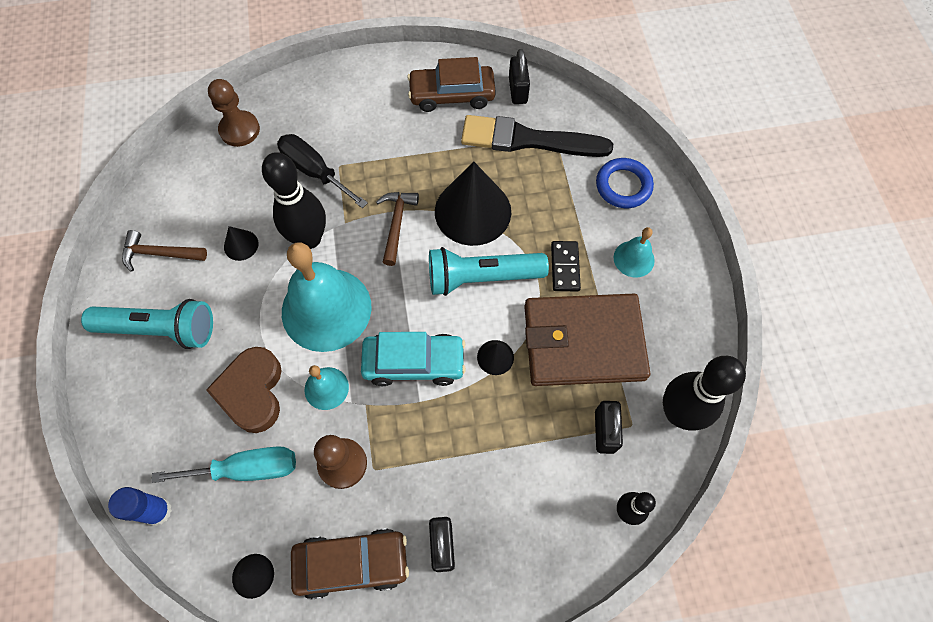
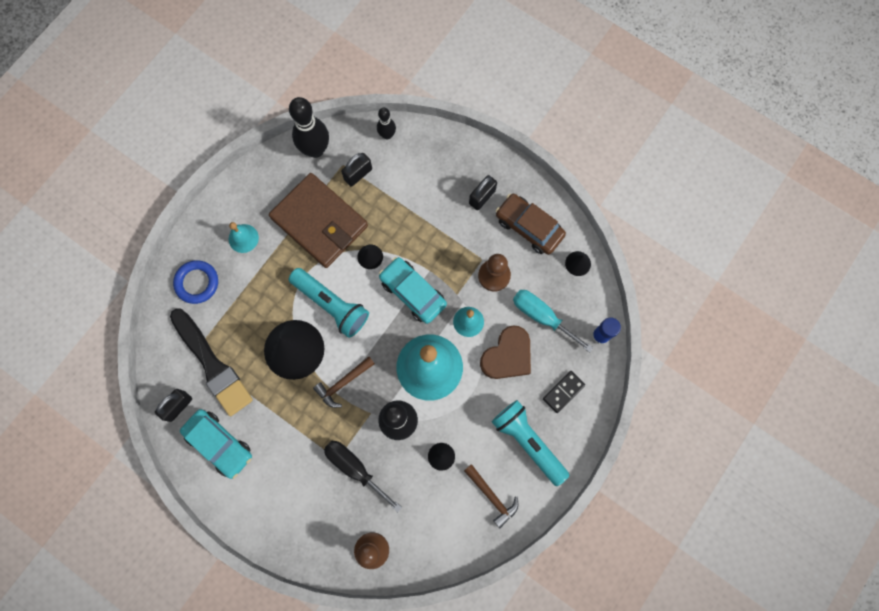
camera: 135 degrees left, 10 degrees up
black screwdriver [277,134,368,208] -> black screwdriver turned 135 degrees clockwise [324,441,402,512]
brown car [407,57,496,112] -> turquoise car [180,409,252,479]
black domino [551,241,581,291] -> black domino moved to [543,371,585,413]

